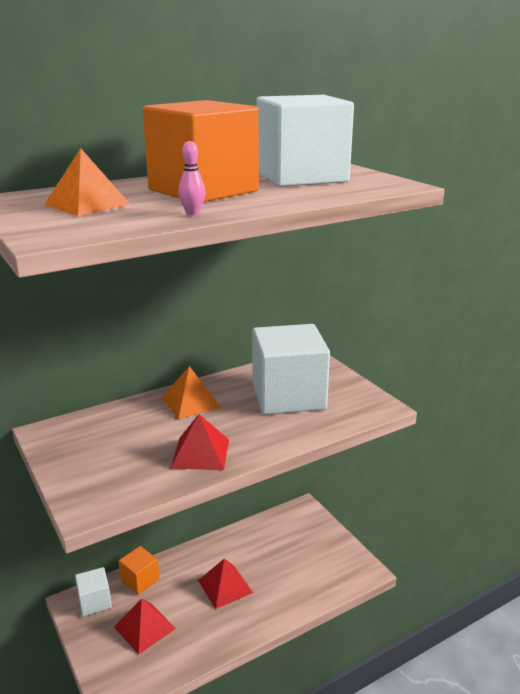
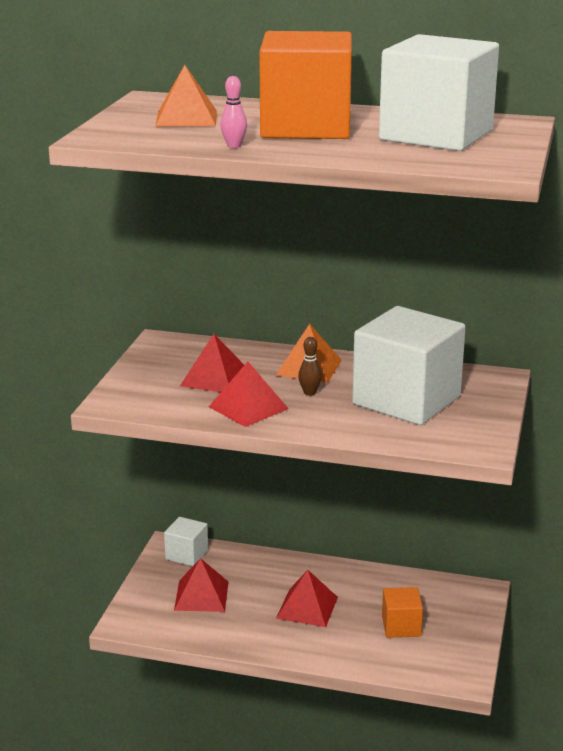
camera: 45 degrees right, 0 degrees up
orange cube [118,546,159,595] -> orange cube moved to [382,587,423,638]
none -> red pyramid [180,334,244,392]
none -> brown bowling pin [298,337,322,396]

